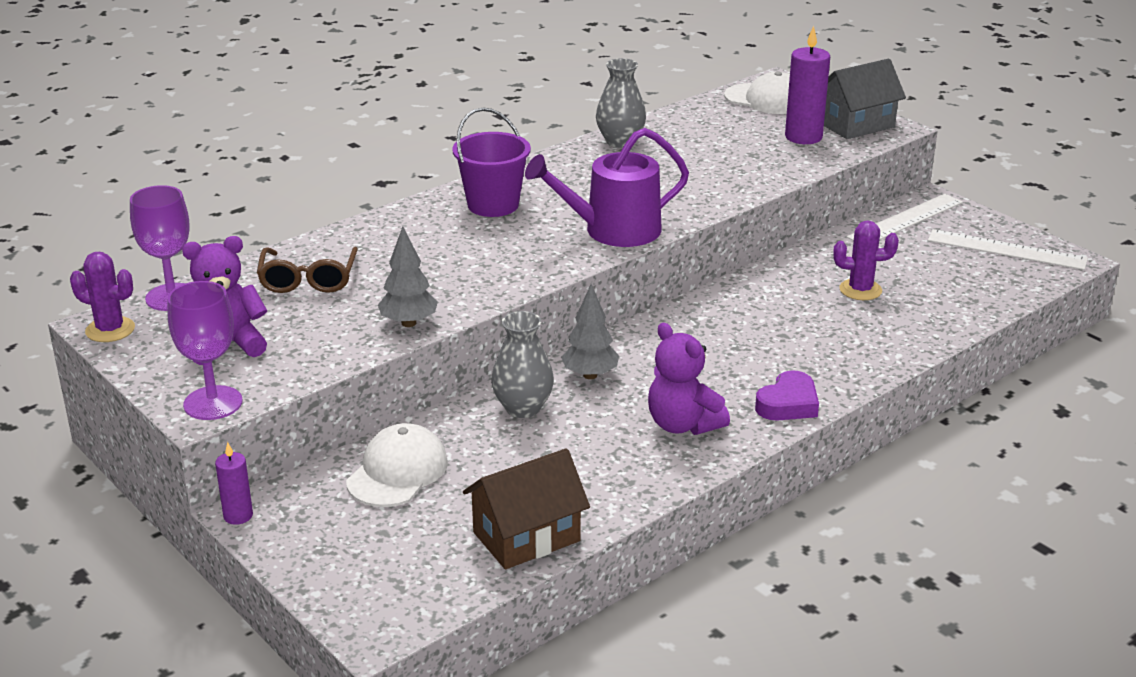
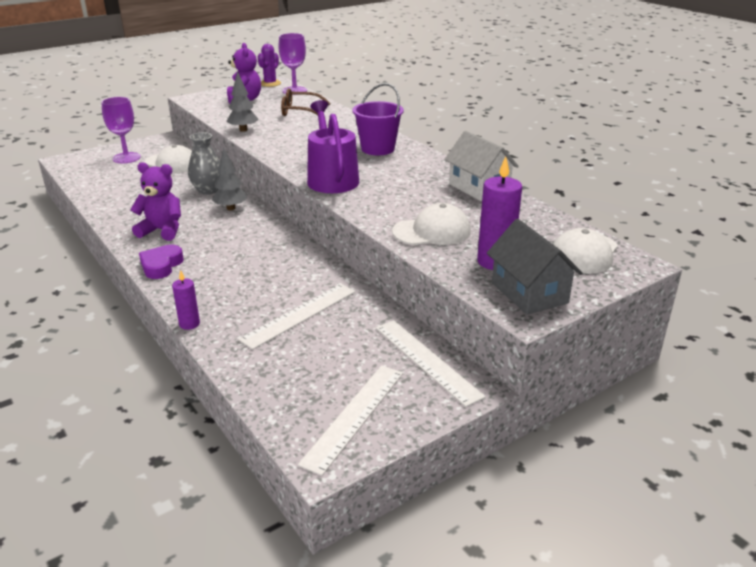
camera: 95 degrees right, 0 degrees up
purple goblet [168,281,243,420] -> purple goblet moved to [101,97,141,163]
purple candle [215,442,253,525] -> purple candle moved to [172,270,200,330]
brown house [463,448,590,569] -> none
grey vase [596,58,646,148] -> white house [444,131,519,201]
purple teddy bear [648,323,730,435] -> purple teddy bear turned 45 degrees clockwise [130,162,181,241]
purple heart [755,370,819,421] -> purple heart turned 60 degrees clockwise [139,245,184,279]
purple cactus [833,221,899,300] -> white ruler [238,284,356,350]
none -> white cap [392,203,471,245]

